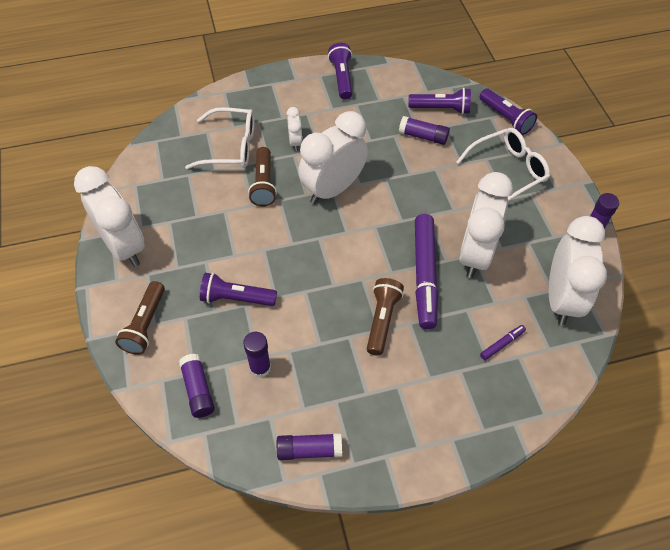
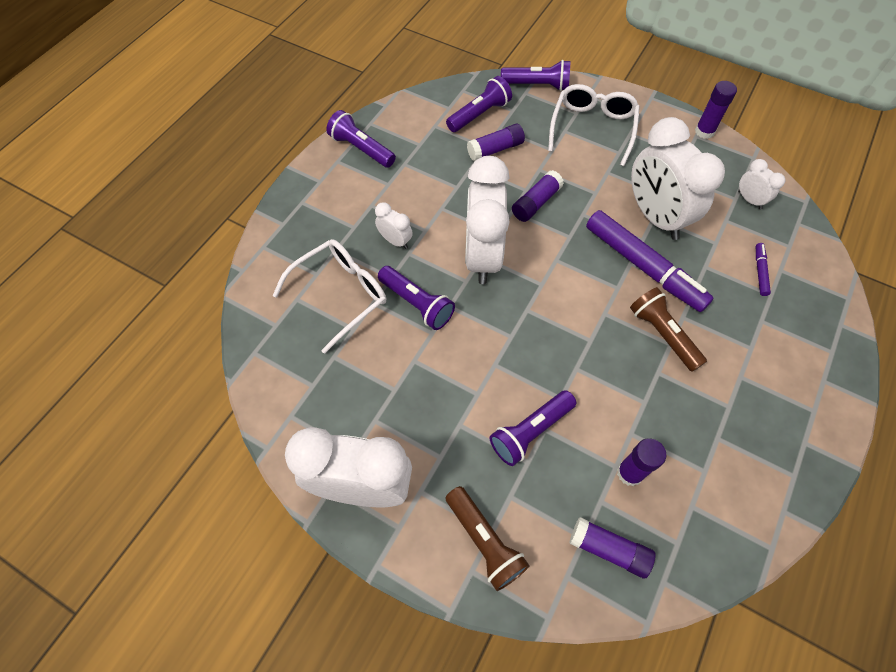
camera: 45 degrees left, 5 degrees up
brown flashlight [248,147,277,207] -> purple flashlight [378,266,455,330]
purple glue stick [277,433,342,460] -> purple glue stick moved to [512,170,564,222]
white clock [549,216,607,325] -> white clock [738,159,785,209], size x0.45

